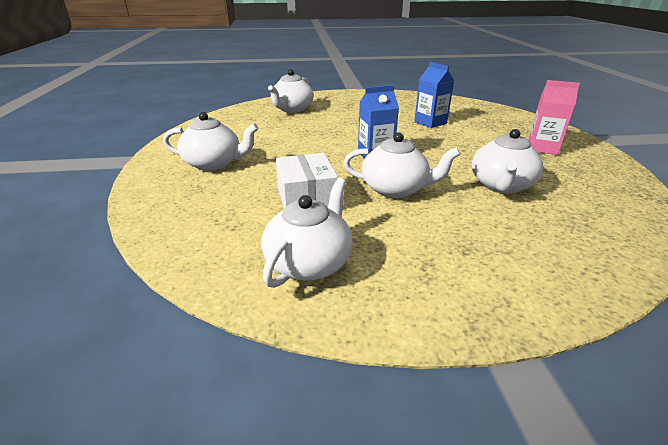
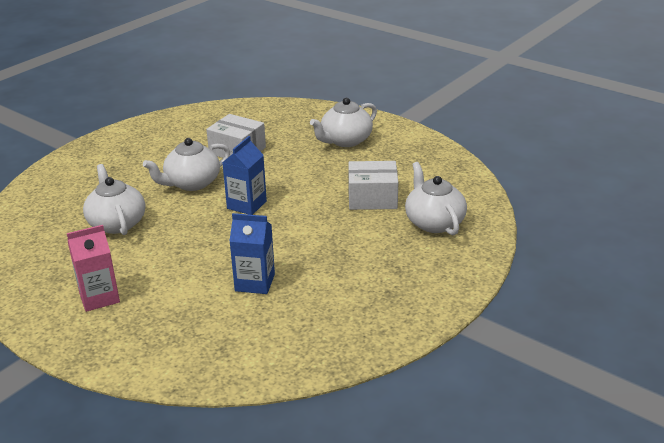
camera: 135 degrees right, 0 degrees up
white teapot [261,178,353,288] -> none
none -> white box [348,161,398,210]

